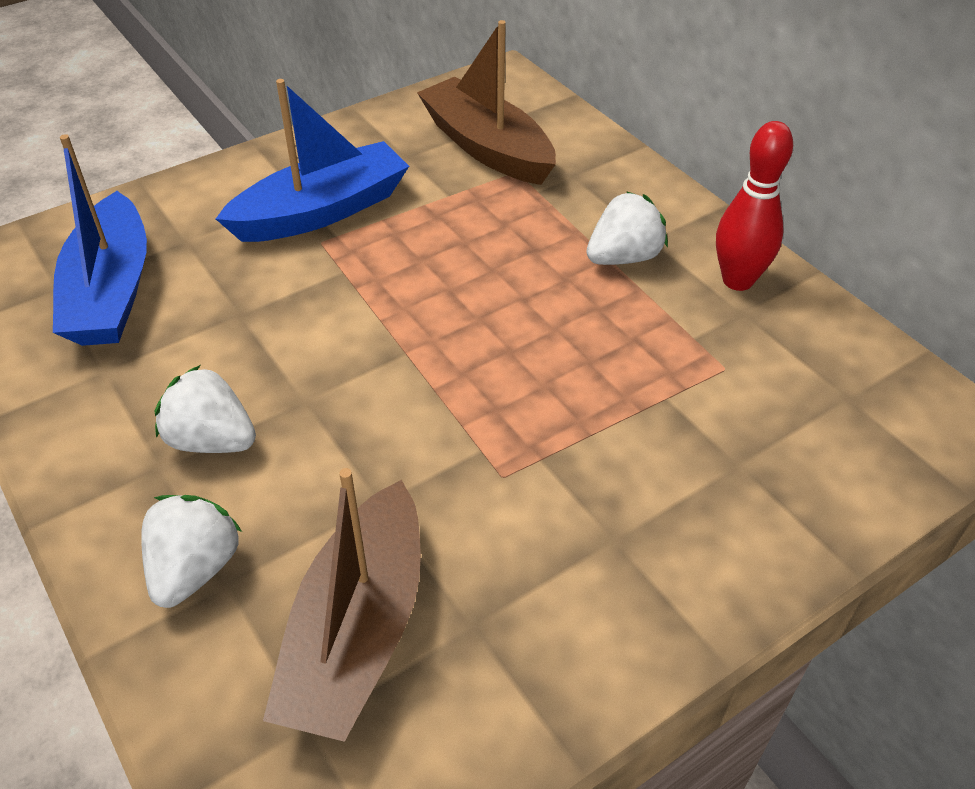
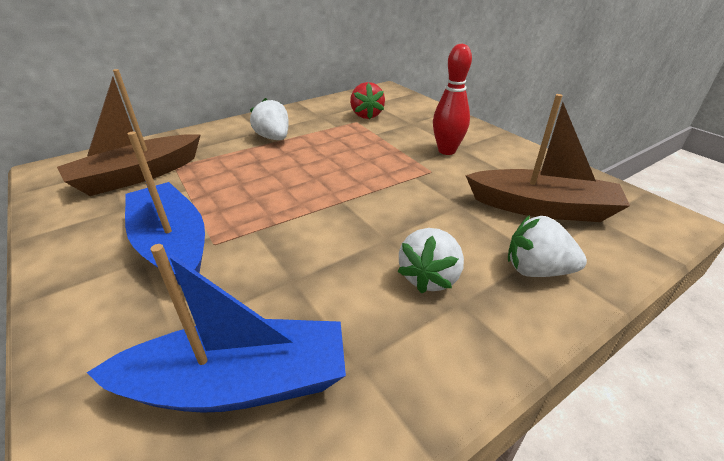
camera: 90 degrees left, 10 degrees down
red bowling pin [716,121,793,291] -> red bowling pin moved to [433,44,472,155]
none -> red strawberry [350,82,385,119]

